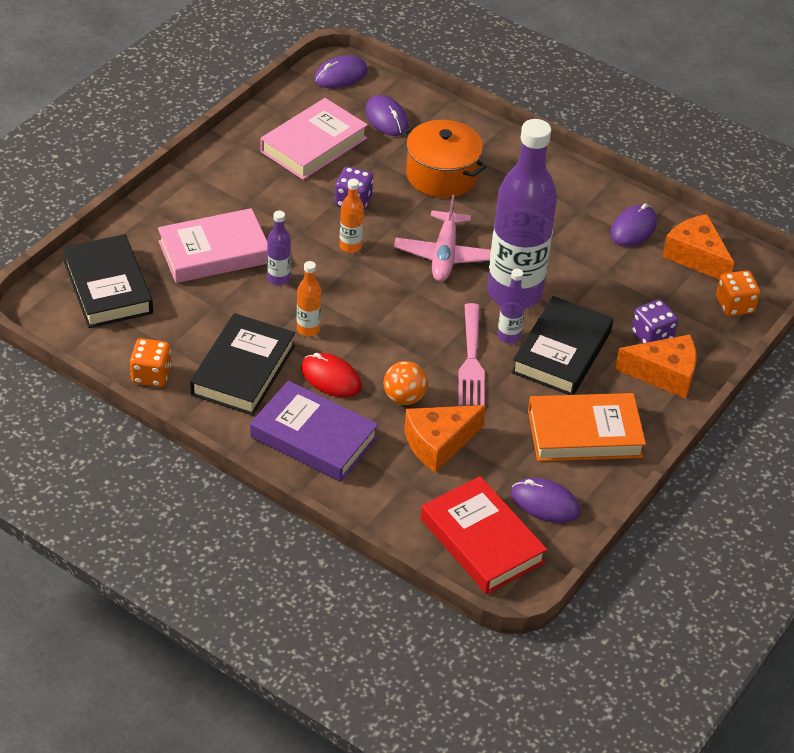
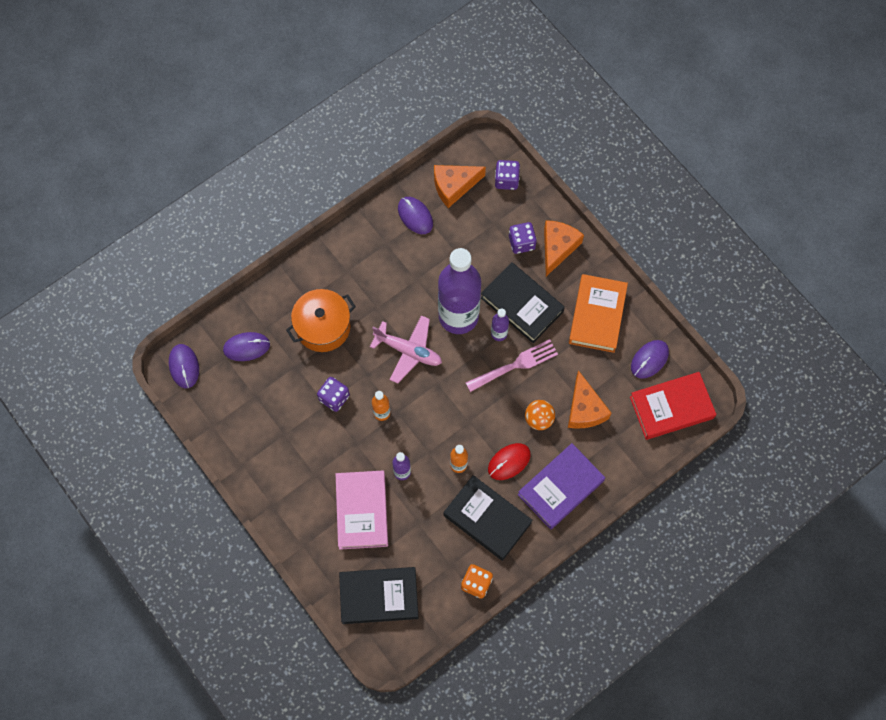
camera: 70 degrees left, 25 degrees up
pink book [260,98,368,180] -> none
pink fork [458,303,485,406] -> pink fork turned 45 degrees counterclockwise [466,339,558,392]
orange dice [716,271,760,316] -> purple dice [495,160,520,190]

